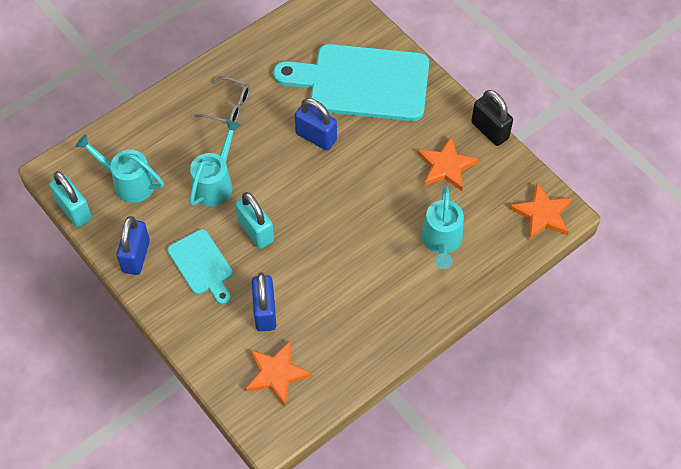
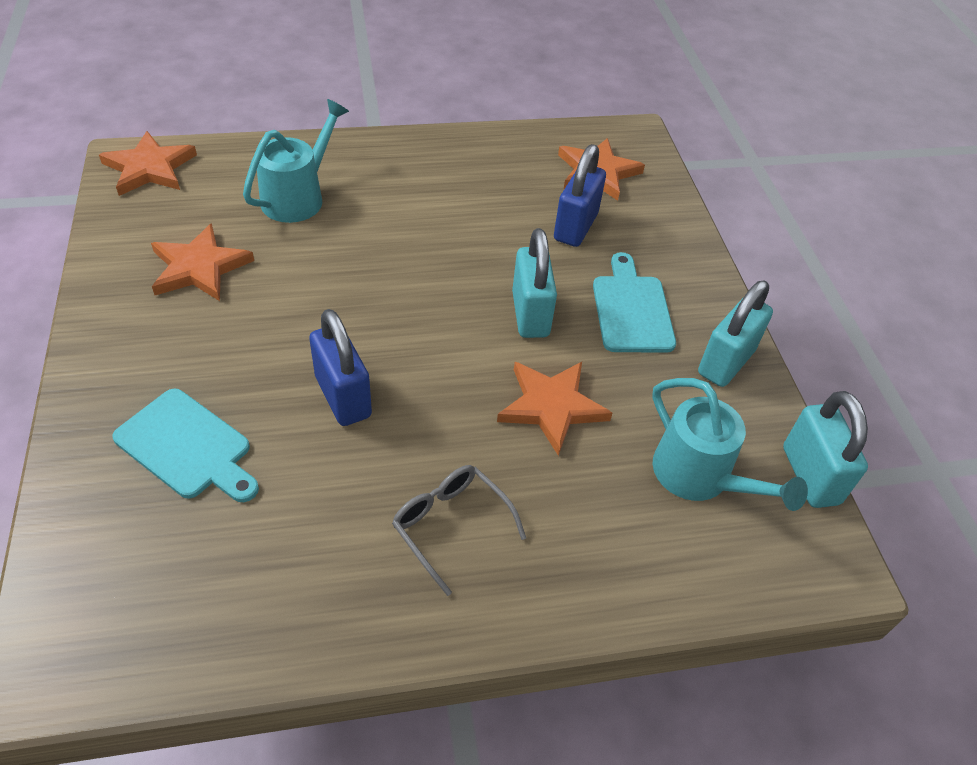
camera: 155 degrees left, 10 degrees down
blue padlock [116,216,150,275] -> turquoise padlock [698,281,773,387]
turquoise watering can [190,120,241,206] -> orange star [497,362,612,456]
turquoise cutting board [273,44,429,121] -> turquoise cutting board [112,389,259,502], size x0.51
black padlock [471,90,513,146] -> none

